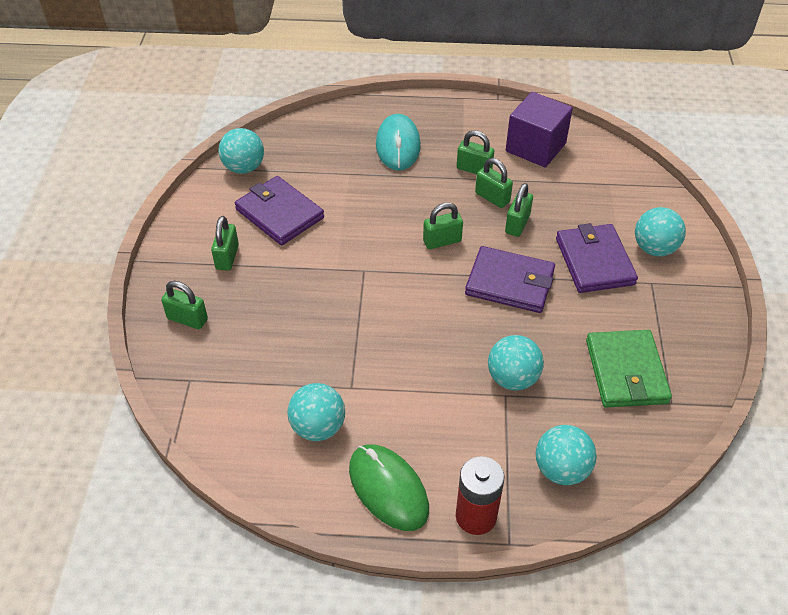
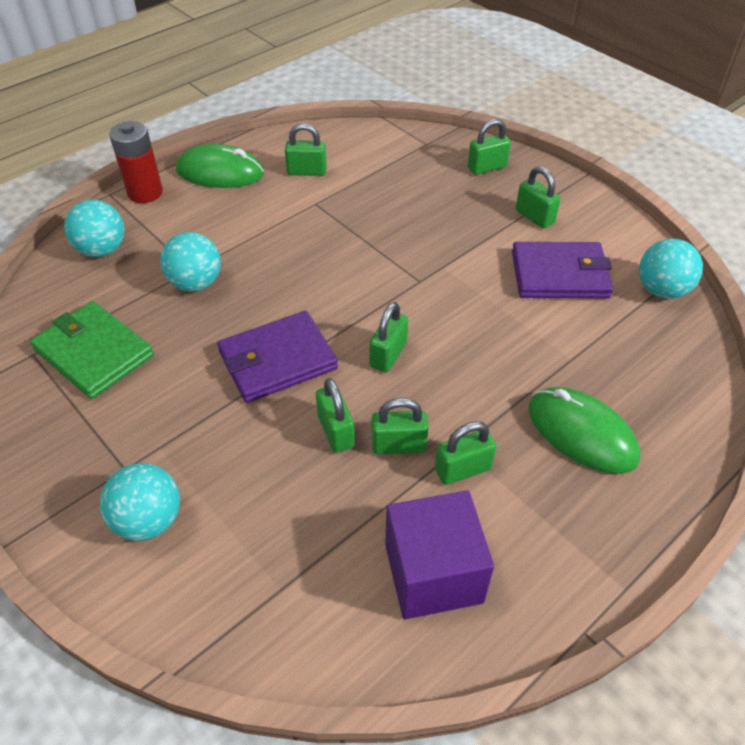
camera: 135 degrees right, 0 degrees up
turquoise ball [287,383,345,441] -> green padlock [285,123,327,176]
turquoise mouse [376,114,421,170] -> green mouse [529,387,640,474]
purple wallet [556,223,638,293] -> none

